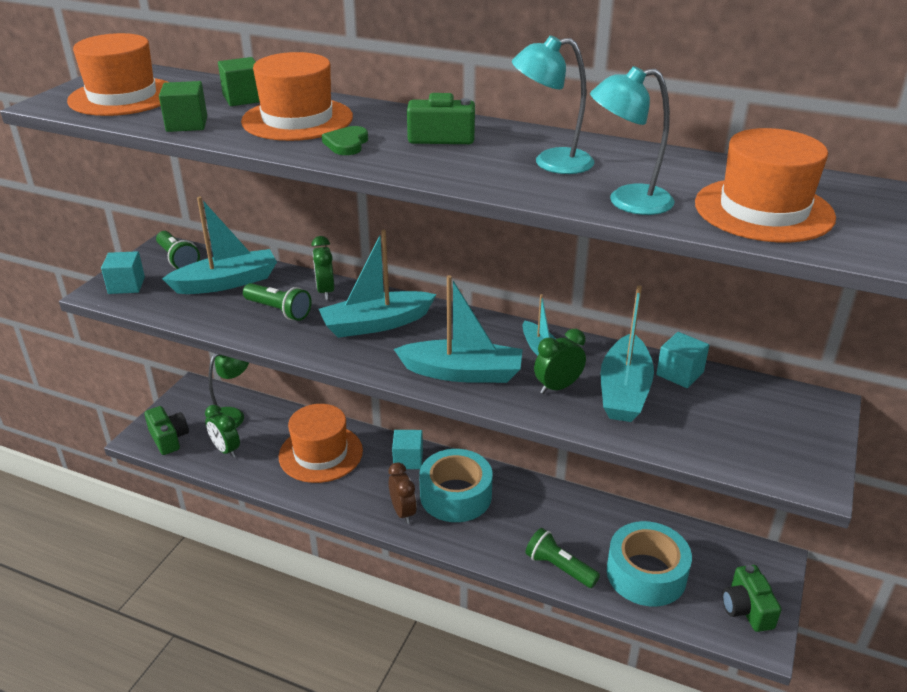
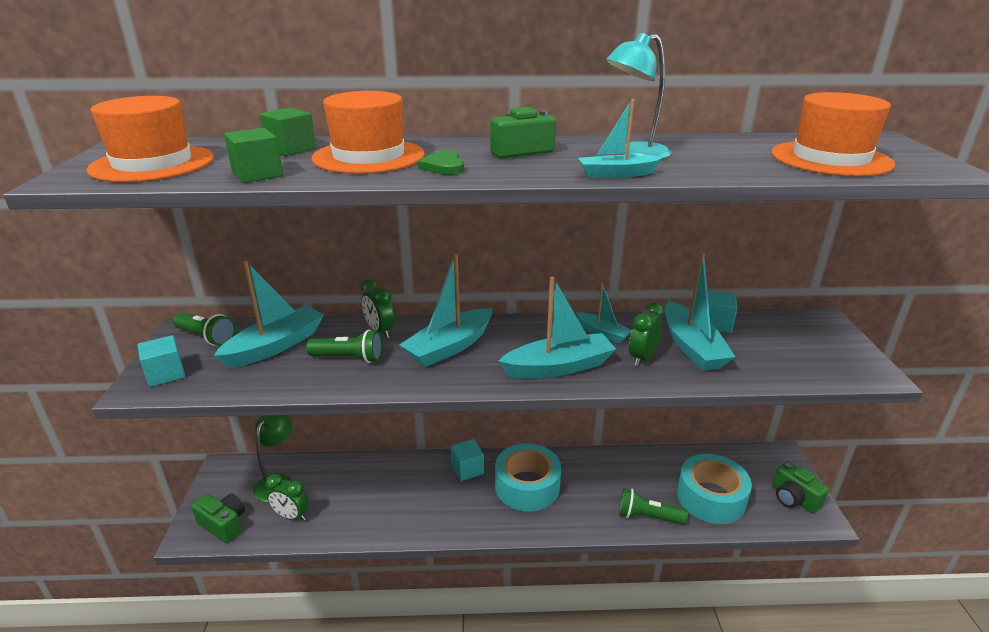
camera: 25 degrees left, 5 degrees down
orange hat [279,404,363,483] -> none
brown clock [389,462,417,524] -> none
turquoise lamp [590,66,675,215] -> none
none -> turquoise boat [578,99,662,178]

